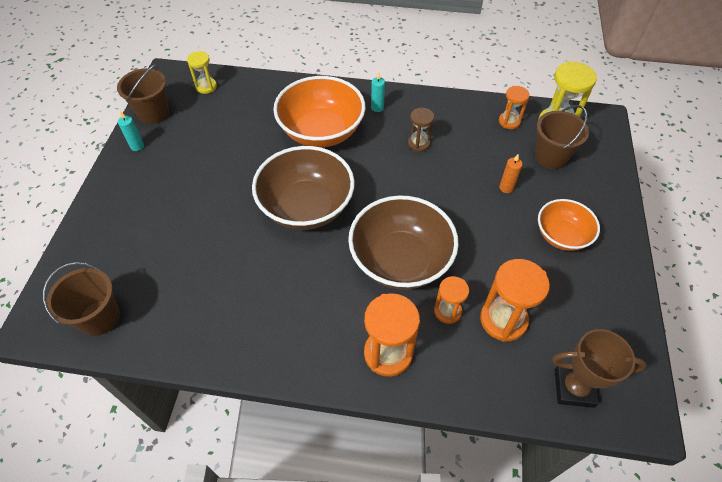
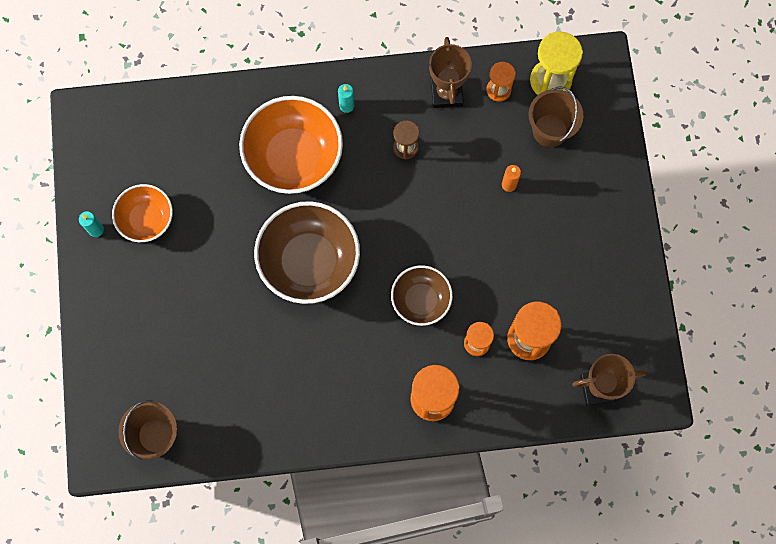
camera: 15 degrees left, 20 degrees up
brown bucket [117,64,169,124] -> none
yellow hourglass [187,51,217,94] -> none
brown bowl [348,196,459,290] -> brown bowl [391,265,453,326], size x0.59
orange bowl [538,199,600,251] -> orange bowl moved to [112,184,173,242]
none -> brown trophy [429,37,472,108]

